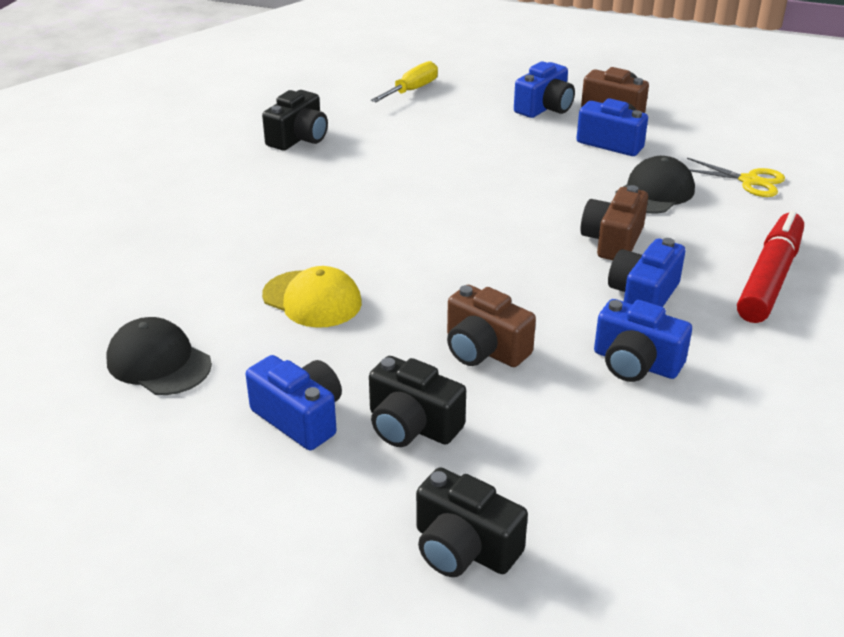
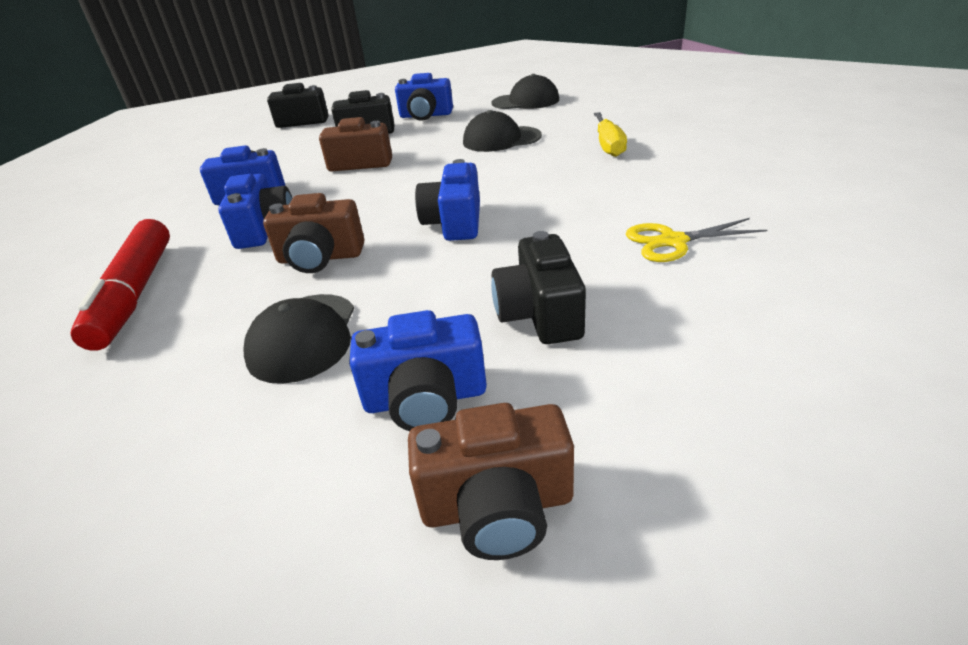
camera: 145 degrees right, 0 degrees up
black camera [262,90,328,151] -> black camera moved to [491,231,586,344]
yellow cap [262,266,362,328] -> black cap [463,110,542,152]
yellow screwdriver [371,61,438,102] -> yellow screwdriver moved to [594,112,627,157]
blue camera [514,61,575,118] -> blue camera moved to [415,159,480,241]
brown camera [580,185,648,260] -> brown camera turned 105 degrees clockwise [263,193,364,273]
yellow scissors [687,158,785,197] -> yellow scissors moved to [626,218,767,262]

